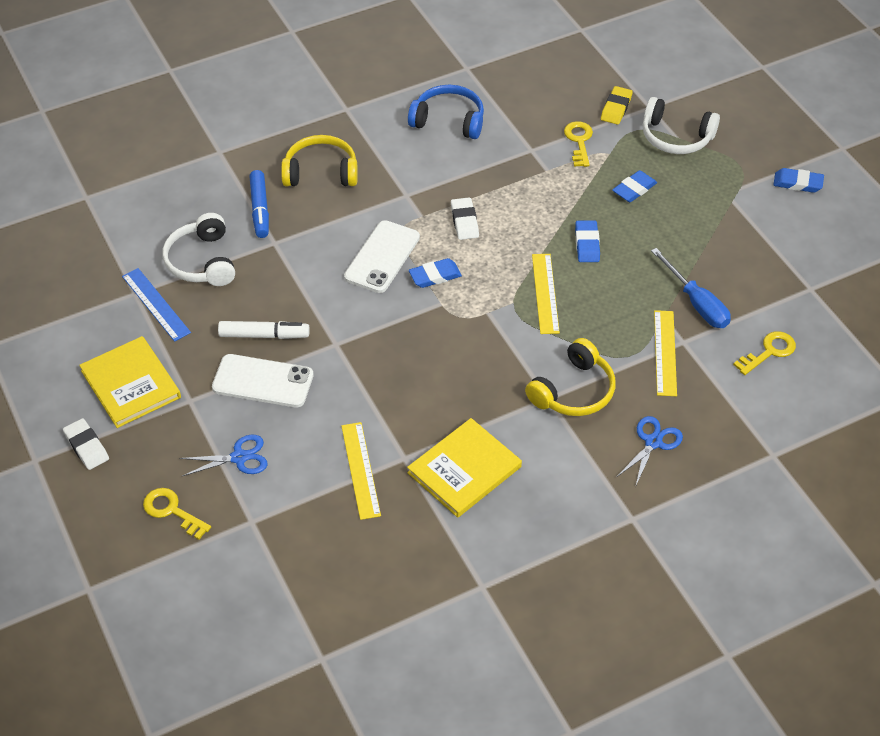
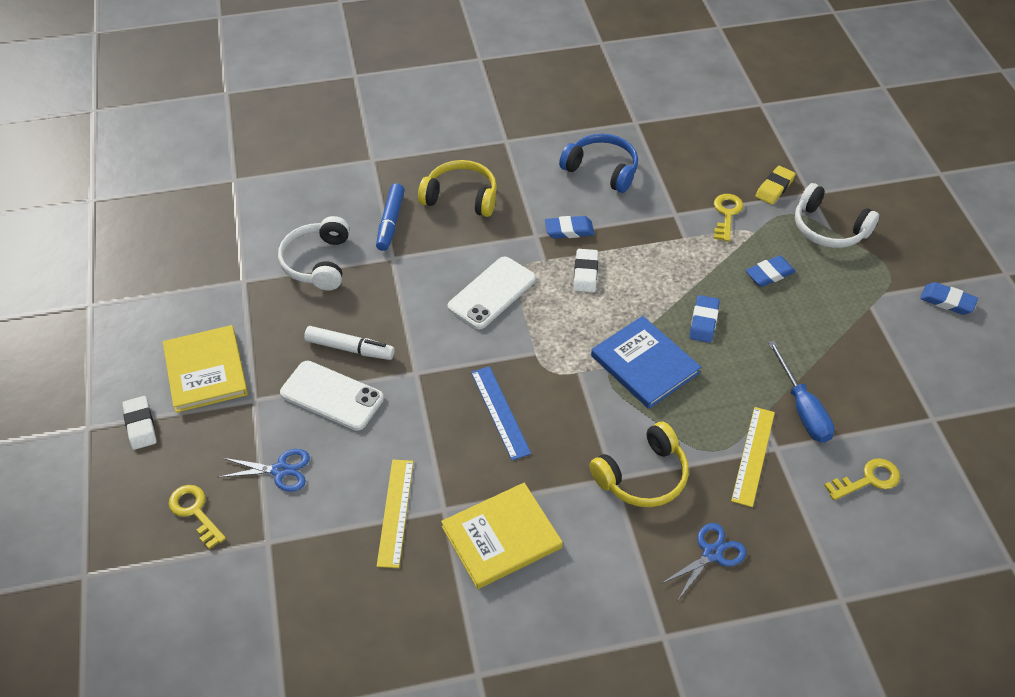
camera: 15 degrees right, 0 degrees up
blue ruler [122,268,191,342] -> blue ruler moved to [471,366,531,460]
blue eraser [409,258,462,288] -> blue eraser moved to [545,216,594,239]
yellow ruler [532,254,560,334] -> blue book [591,316,701,409]

